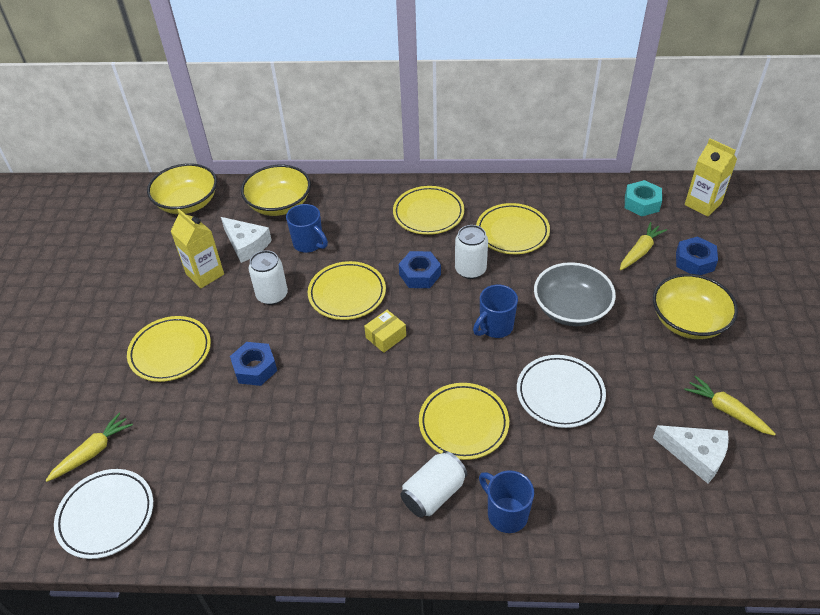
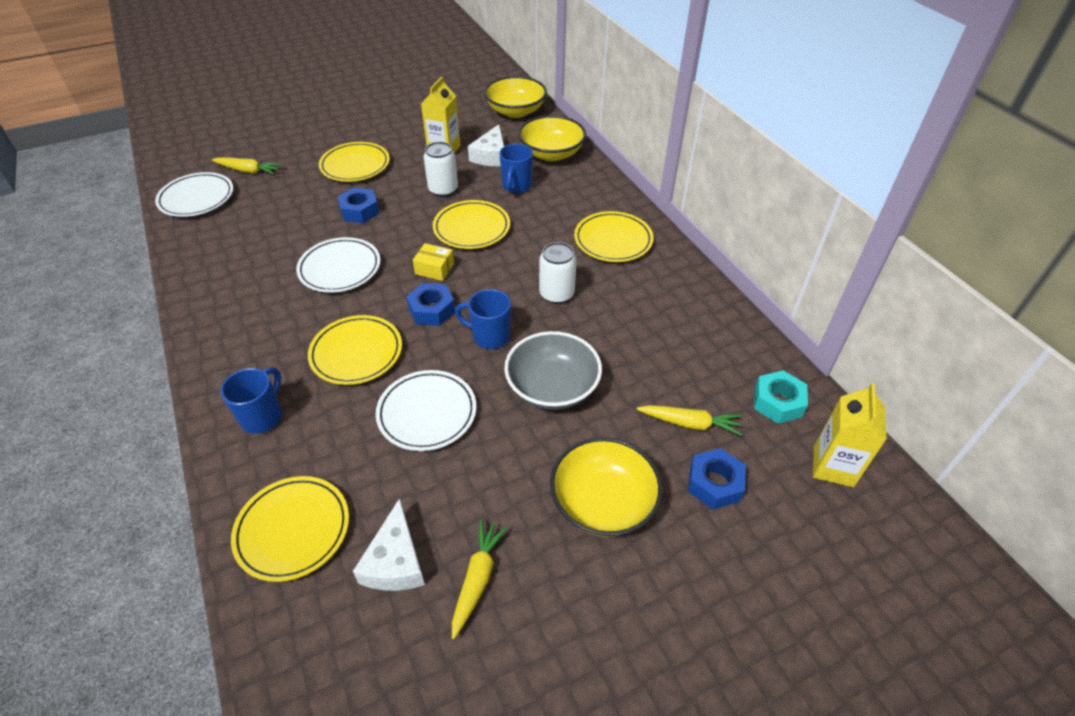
camera: 60 degrees right, 0 degrees up
blue nut [399,251,441,288] -> blue nut moved to [406,283,455,326]
white can [400,451,467,518] -> none
yellow plate [476,203,550,254] -> yellow plate moved to [231,476,349,582]
none -> white plate [296,237,381,293]

